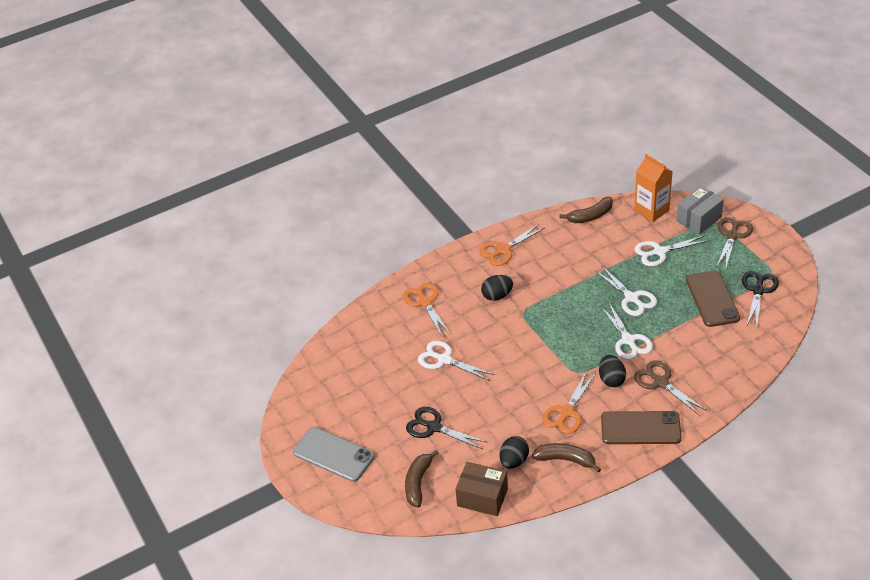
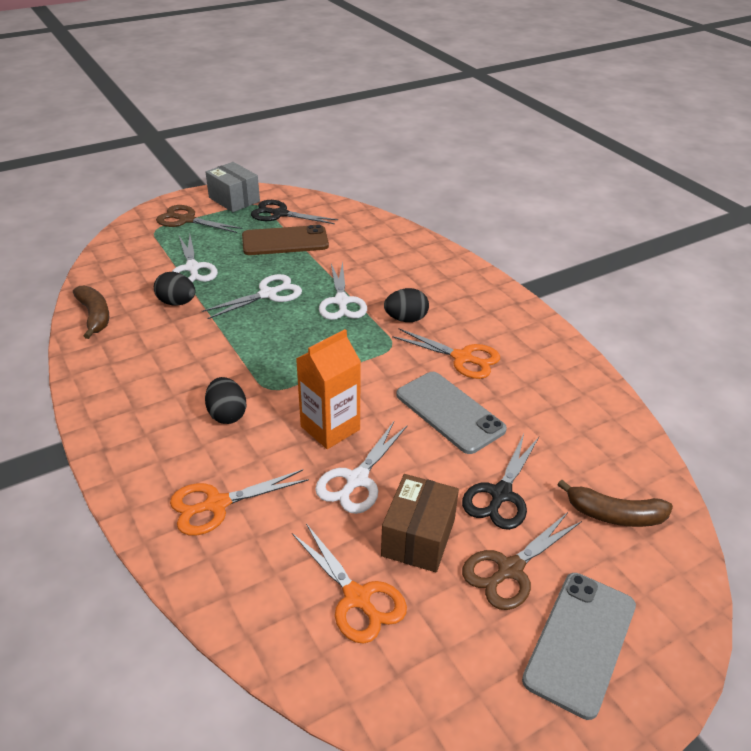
camera: 95 degrees left, 5 degrees down
brown box [456,462,508,516] -> brown box moved to [381,474,459,572]
orange scissors [479,224,544,266] -> orange scissors moved to [292,523,407,644]
black egg [500,436,529,468] -> black egg moved to [154,272,195,306]
brown banana [532,443,601,473] -> none
white scissors [600,303,653,360] -> white scissors turned 105 degrees clockwise [319,261,367,320]
brown phone [601,411,682,444] -> none
orange carton [634,154,673,222] -> orange carton moved to [296,329,361,449]
brown scissors [634,361,707,416] -> brown scissors moved to [462,512,582,610]
grey box [677,186,724,235] -> grey box moved to [206,162,260,212]
none -> grey phone [396,372,507,454]

